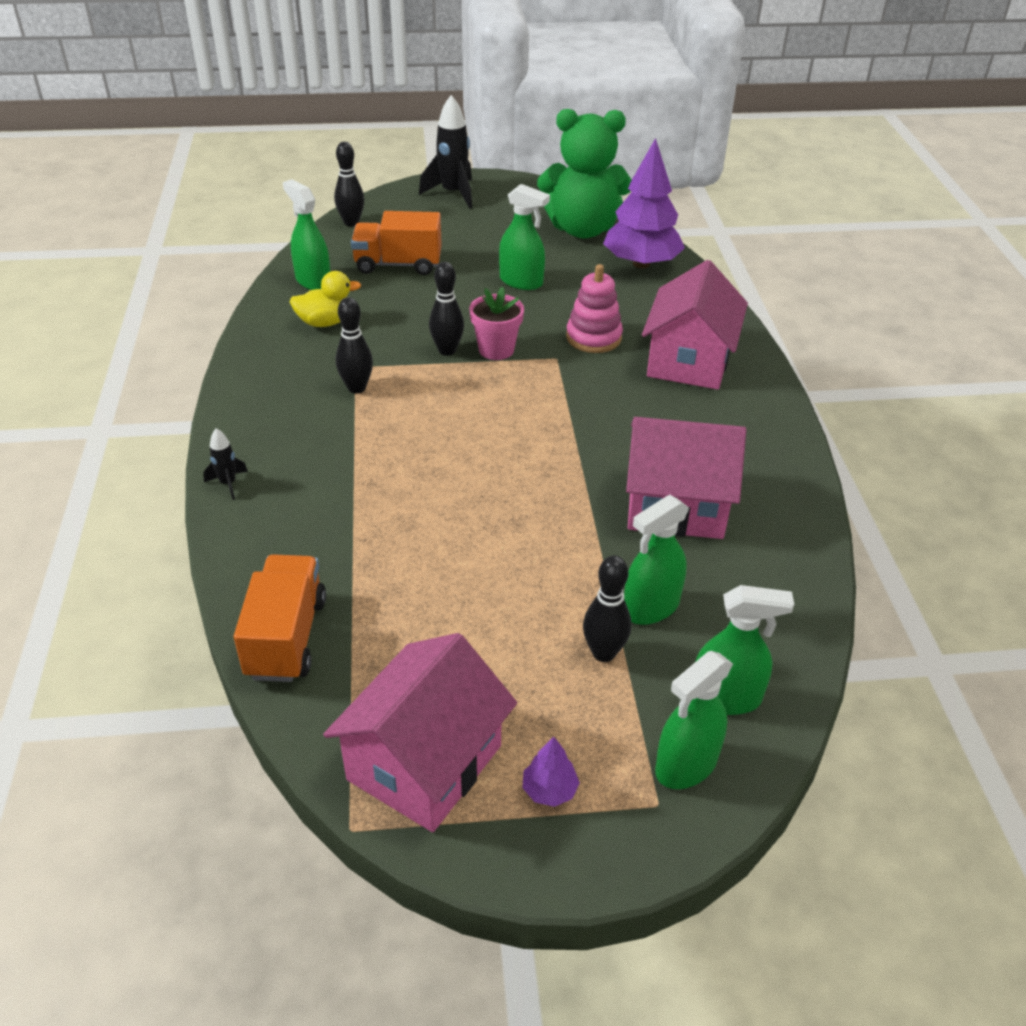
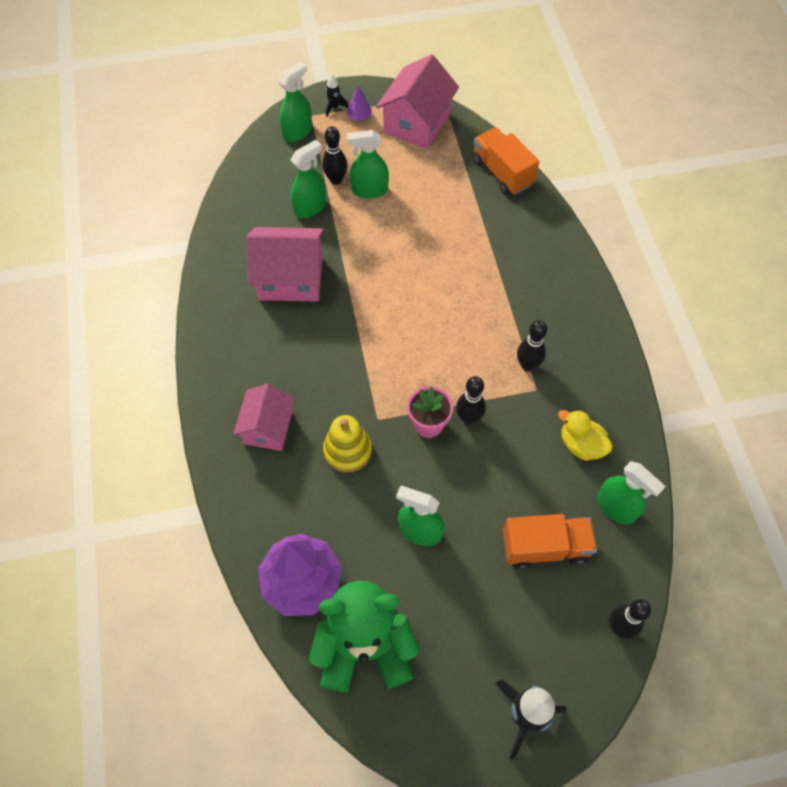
camera: 175 degrees right, 20 degrees up
black rocket [203,428,248,500] -> black rocket moved to [326,75,349,117]
orange truck [234,554,326,682] -> orange truck turned 150 degrees clockwise [472,127,539,195]
yellow duck [289,271,361,327] -> yellow duck turned 60 degrees clockwise [558,410,613,461]
pink stacking toy [566,264,623,353] -> yellow stacking toy [323,415,372,473]
pink house [642,260,748,390] -> pink house [233,384,295,451], size x0.67
green spray bottle [695,585,794,715] -> green spray bottle moved to [347,130,389,199]

